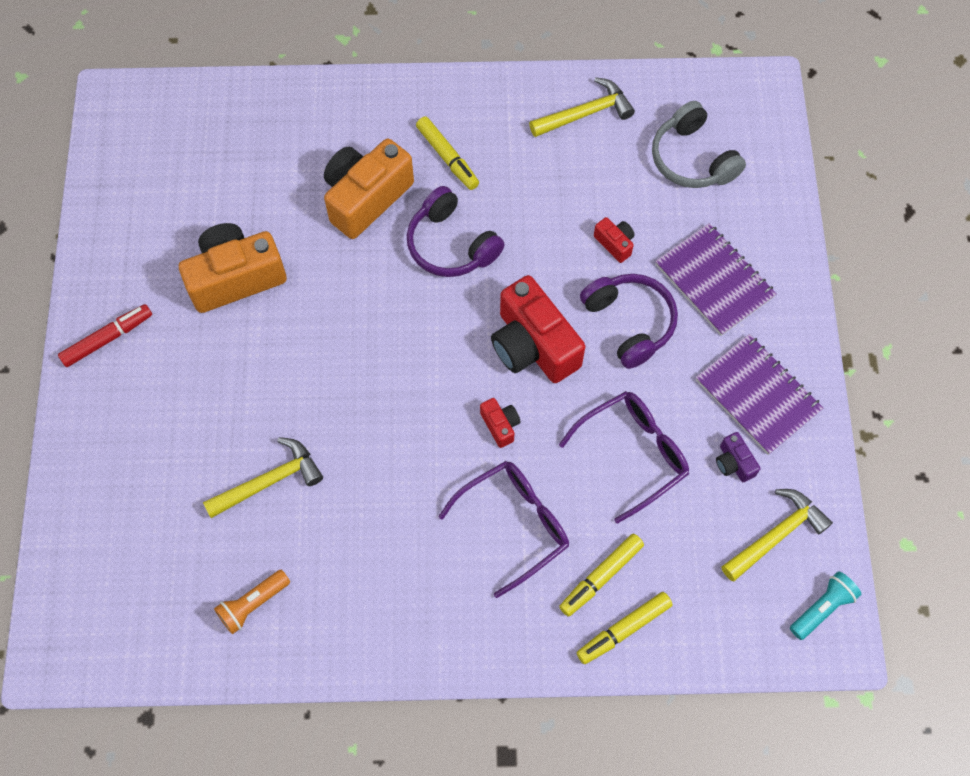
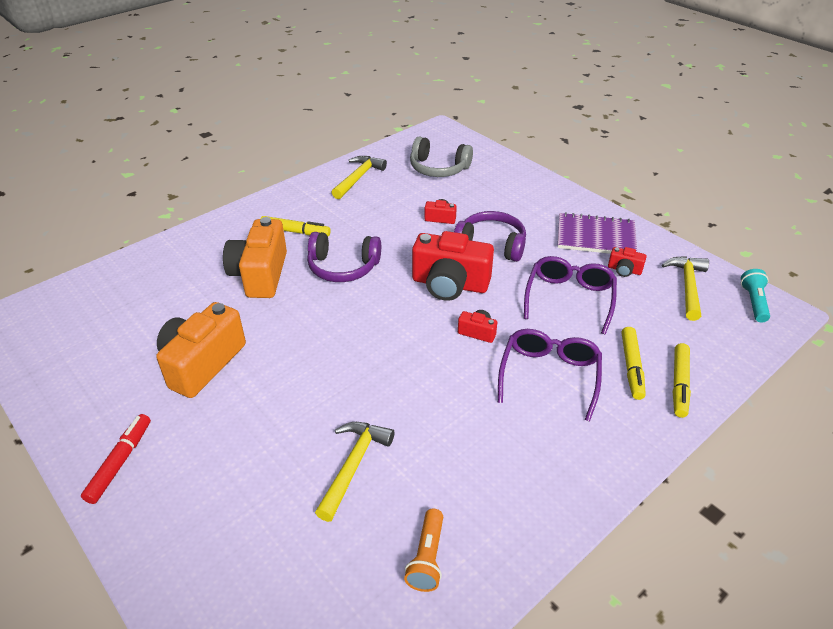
camera: 40 degrees left, 25 degrees down
purple notebook [655,223,777,336] -> none
purple camera [716,432,760,482] -> red camera [608,247,647,277]

